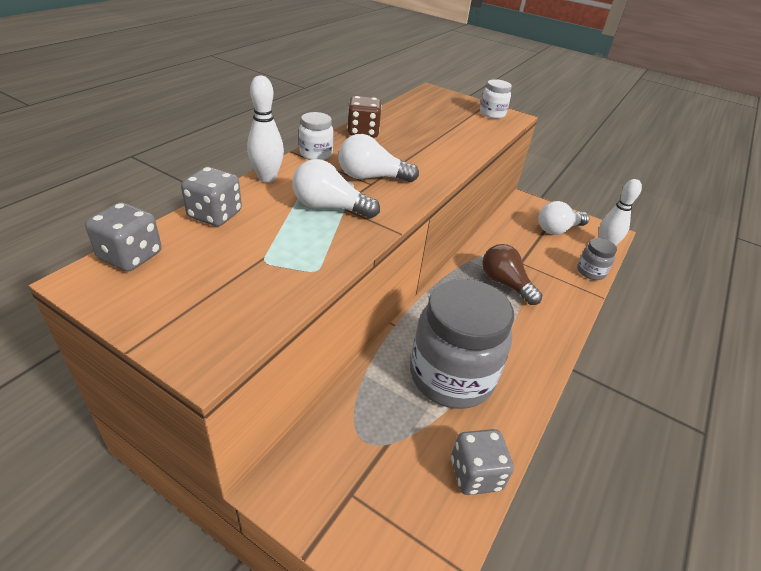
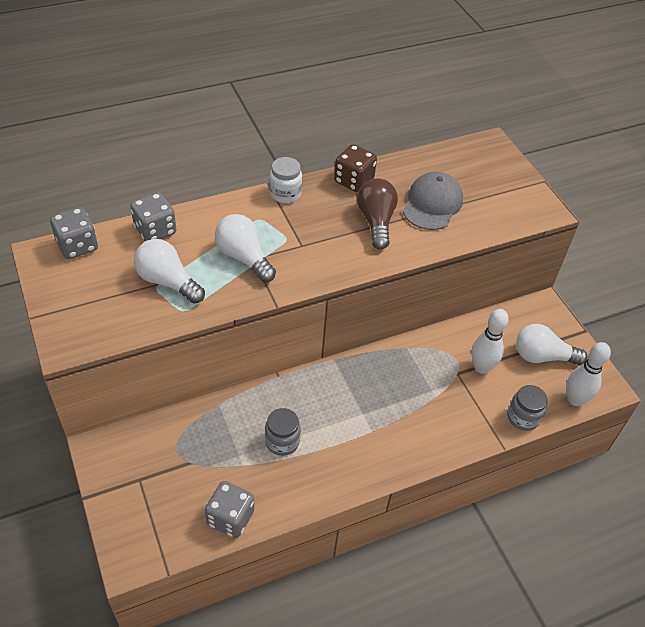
camera: 35 degrees right, 10 degrees up
white bowling pin [247,75,284,183] -> white bowling pin moved to [471,309,509,374]
white light bulb [338,134,419,182] -> white light bulb moved to [134,239,205,304]
grey jar [410,279,514,409] -> grey jar [265,408,301,456], size x0.44
white jar [480,79,512,119] -> none
brown light bulb [482,244,542,305] -> brown light bulb moved to [357,178,398,250]
none -> grey cap [403,172,463,230]

